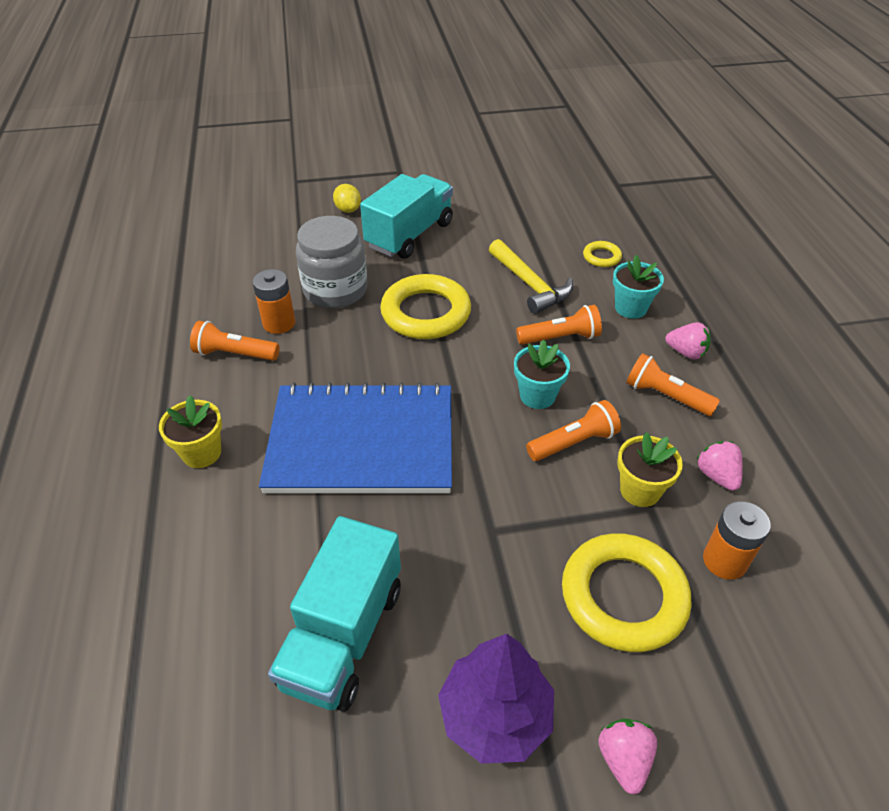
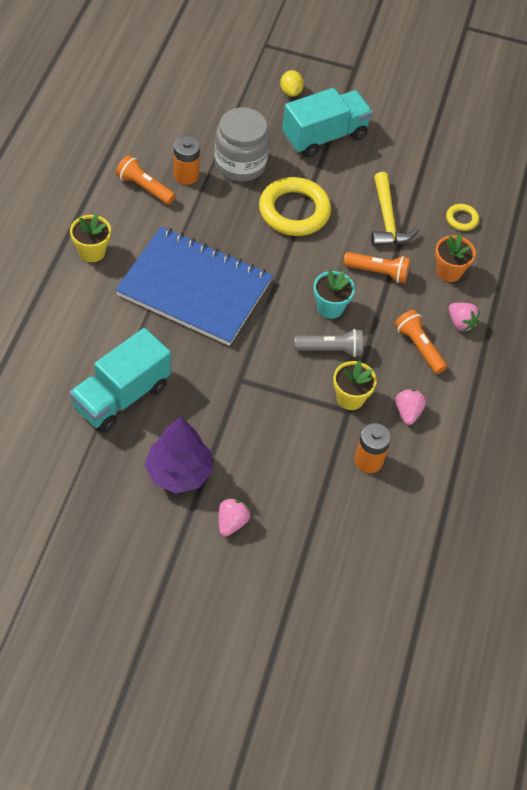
camera: 20 degrees right, 10 degrees up
orange flashlight [526,400,621,461] -> grey flashlight [295,329,363,357]
yellow ring [562,533,692,652] -> none
turquoise flower pot [613,255,664,319] -> orange flower pot [435,234,476,282]

